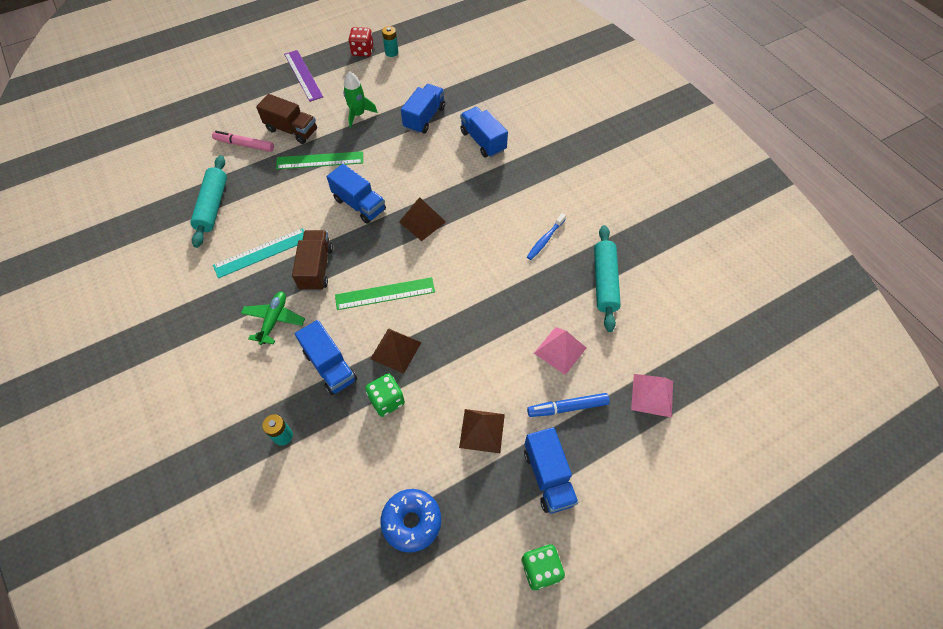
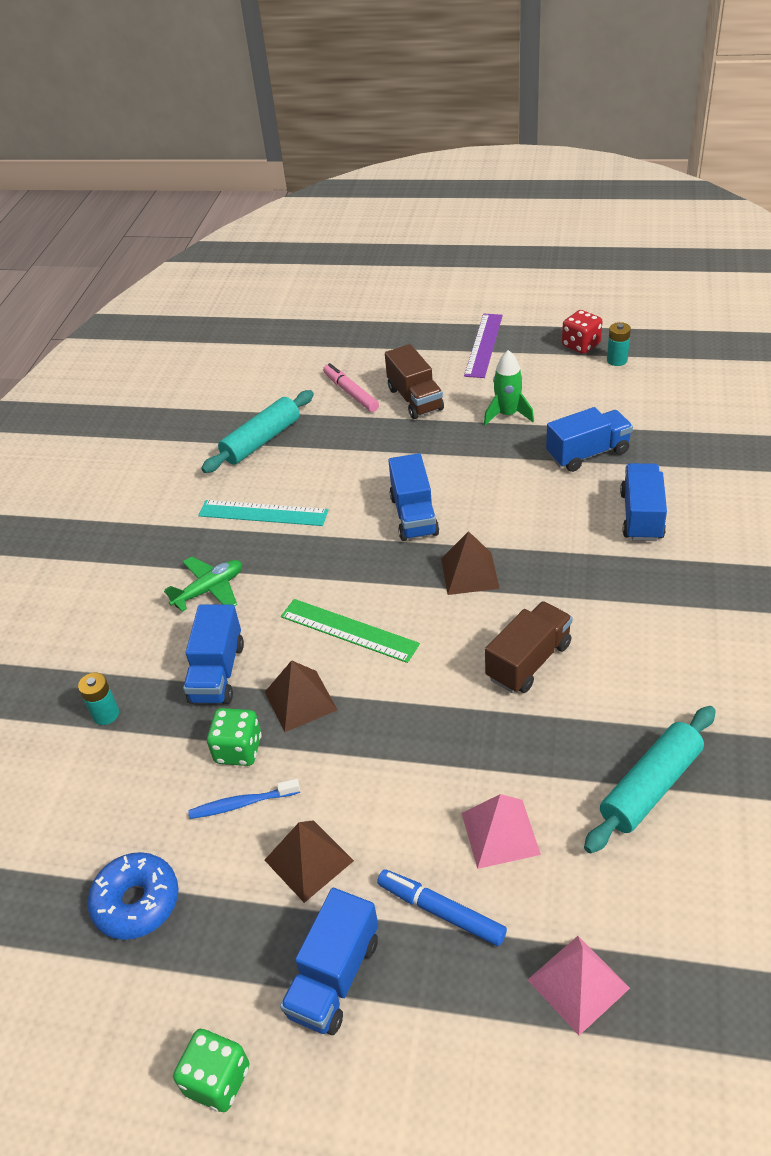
camera: 45 degrees right, 15 degrees down
green ruler [276,151,363,169] -> none
brown truck [292,230,333,291] -> brown truck moved to [485,601,573,693]
blue toothbrush [527,213,566,260] -> blue toothbrush moved to [188,779,300,819]

